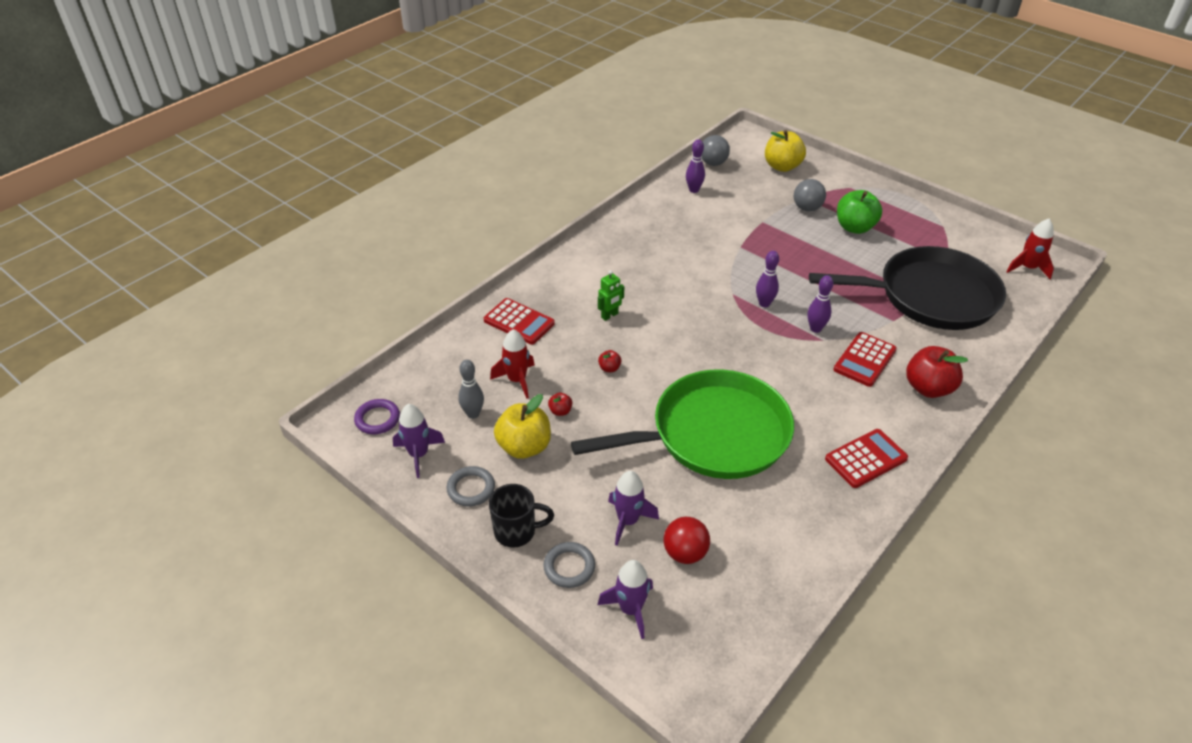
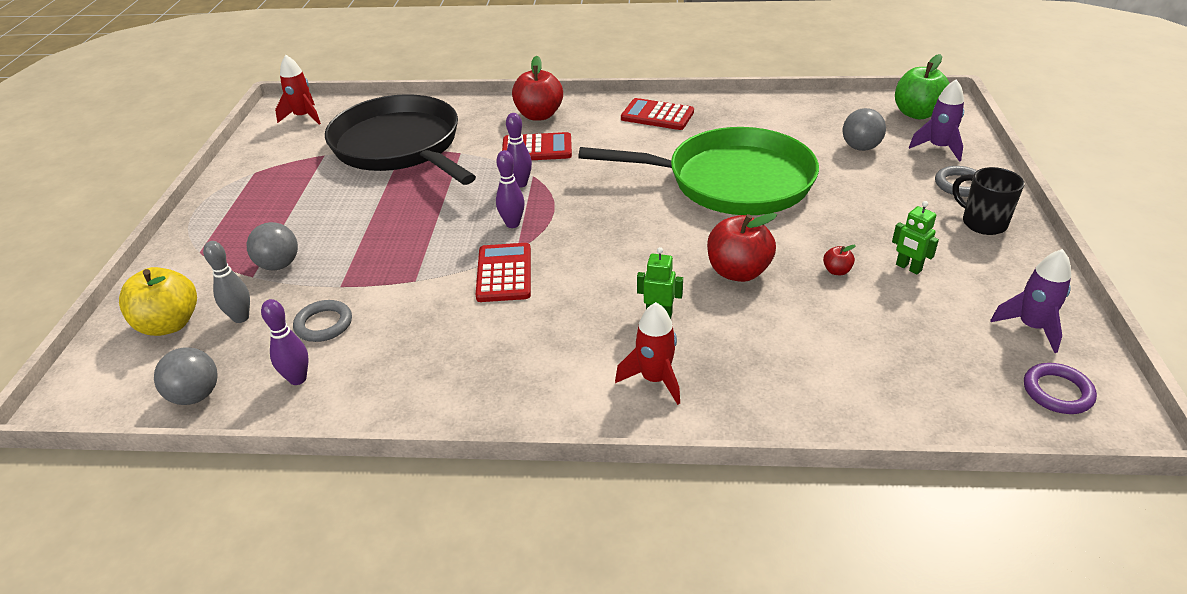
camera: 125 degrees left, 5 degrees down
grey ring [446,466,495,506] -> grey ring moved to [293,300,352,342]
grey bowling pin [458,360,484,419] -> grey bowling pin moved to [203,241,250,323]
red calculator [484,298,555,345] -> red calculator moved to [476,243,531,302]
red rocket [490,329,535,399] -> red rocket moved to [615,302,680,405]
yellow apple [494,394,551,459] -> green robot [892,201,939,275]
green pan [571,369,794,479] -> green pan turned 150 degrees clockwise [578,127,819,215]
red apple [598,350,621,372] -> red apple [707,213,777,282], size x2.24
purple rocket [608,471,659,546] -> none
red ball [664,517,710,564] -> grey ball [843,108,886,151]
green apple [837,190,882,234] -> green apple moved to [895,54,950,119]

